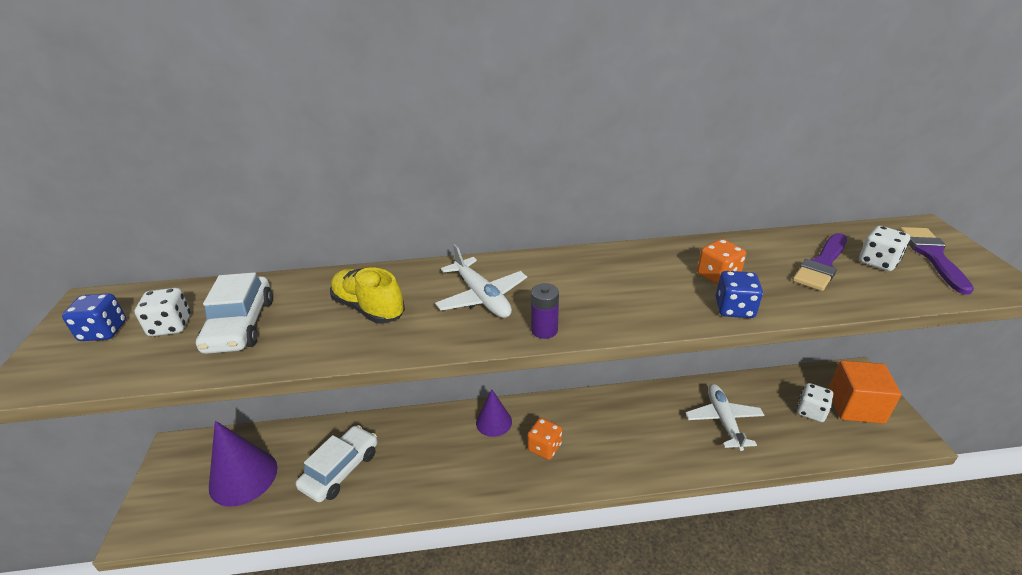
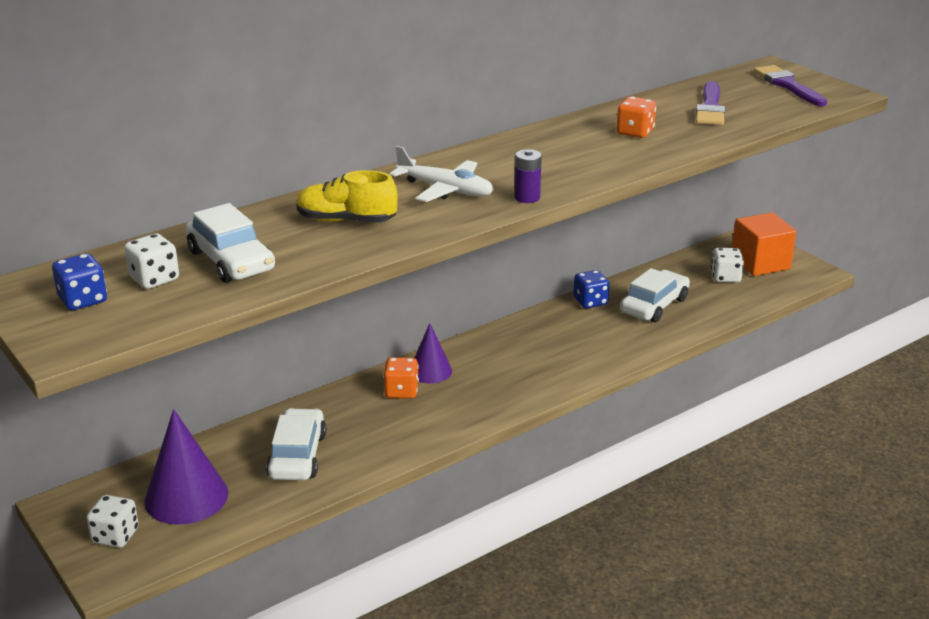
camera: 30 degrees left, 5 degrees down
orange dice [527,418,562,460] -> orange dice moved to [383,357,419,399]
white plane [685,384,764,451] -> white car [620,268,690,323]
blue dice [716,271,763,318] -> blue dice moved to [573,270,610,308]
white dice [859,226,910,271] -> white dice moved to [86,495,139,548]

